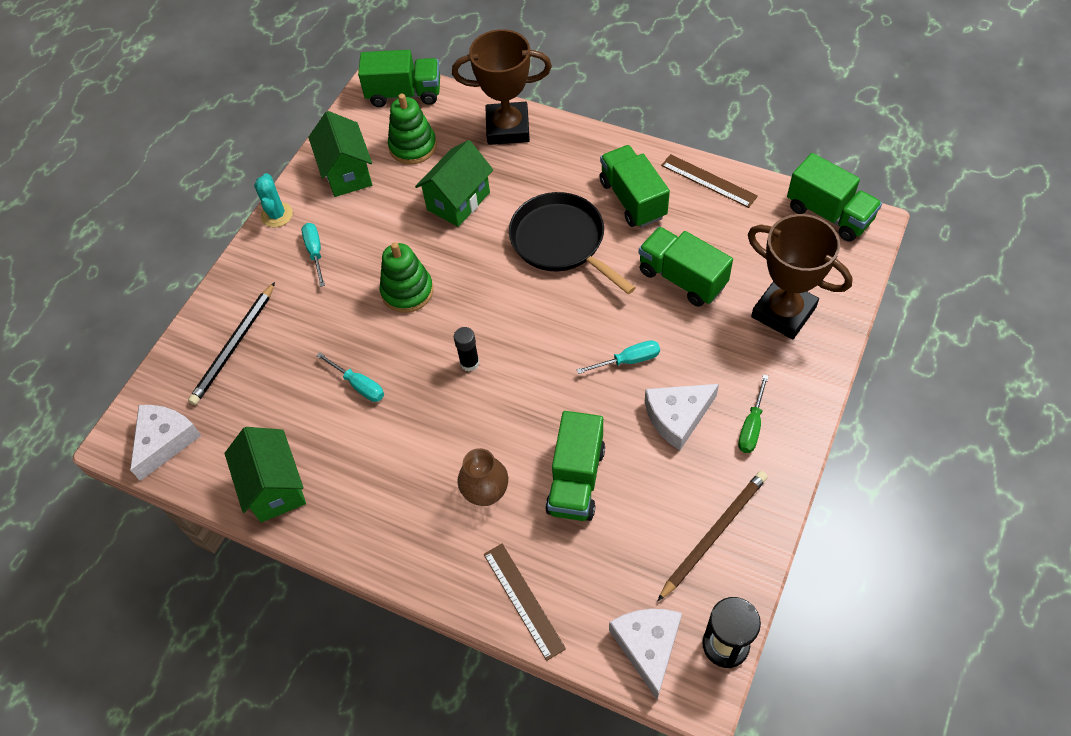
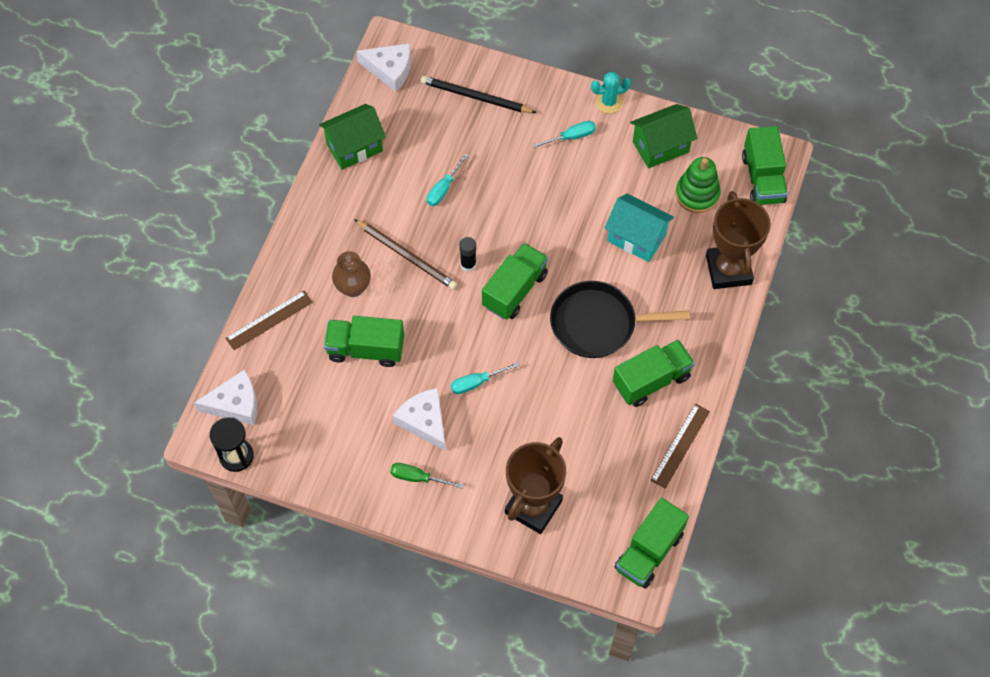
camera: 80 degrees right, 5 degrees up
green stacking toy [380,242,433,313] -> none
green house [415,140,493,227] -> turquoise house [604,194,674,262]
black pan [509,192,636,295] -> black pan turned 135 degrees counterclockwise [550,281,690,358]
turquoise screwdriver [577,340,660,374] -> turquoise screwdriver turned 90 degrees clockwise [451,362,520,394]
green truck [639,227,733,307] -> green truck moved to [482,243,548,319]
brown pencil [658,471,768,601] -> brown pencil moved to [354,219,457,290]

